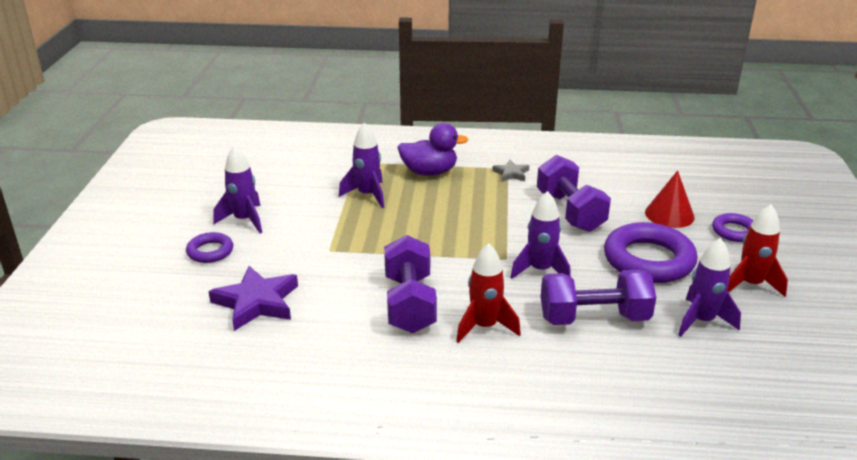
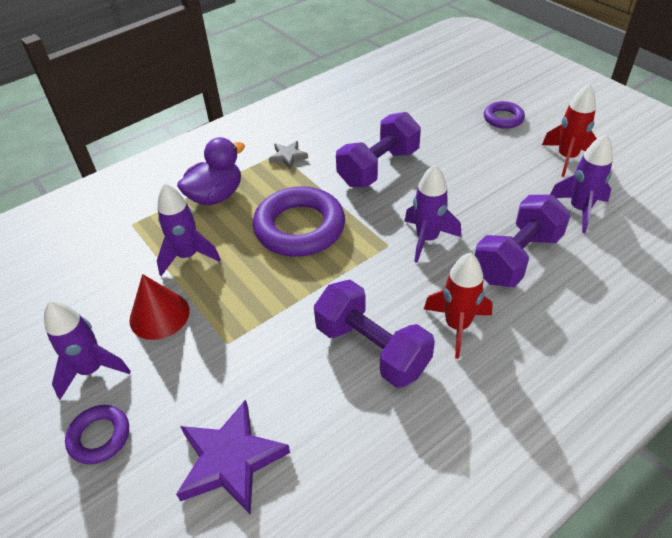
camera: 40 degrees left, 15 degrees up
purple dumbbell [537,155,611,232] -> purple dumbbell turned 75 degrees counterclockwise [336,112,421,187]
purple ring [604,222,698,283] -> purple ring moved to [253,186,345,257]
red cone [645,170,695,228] -> red cone moved to [129,274,190,340]

